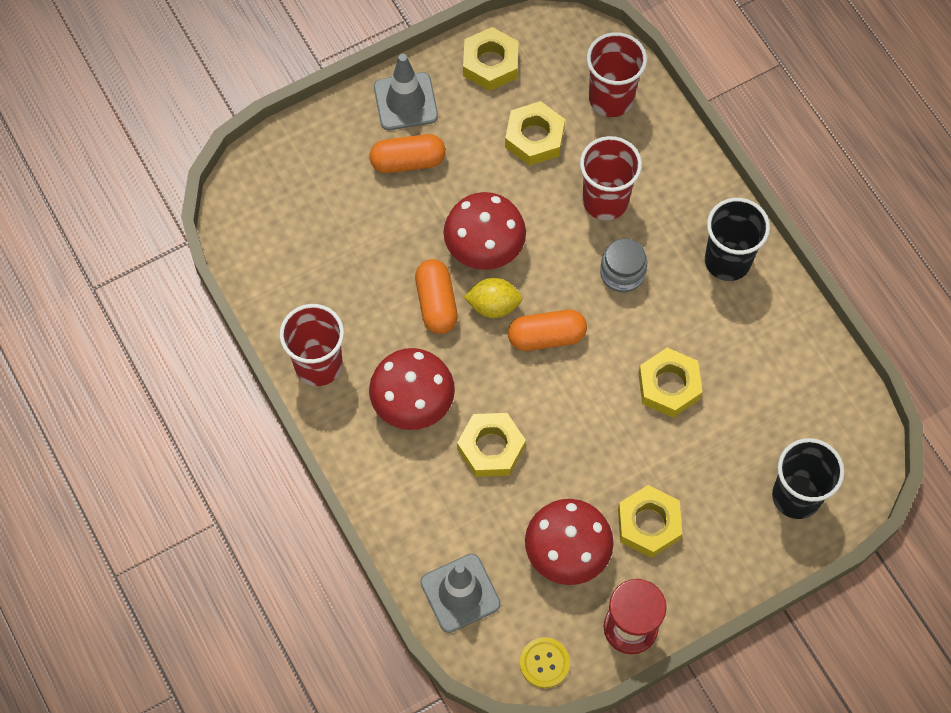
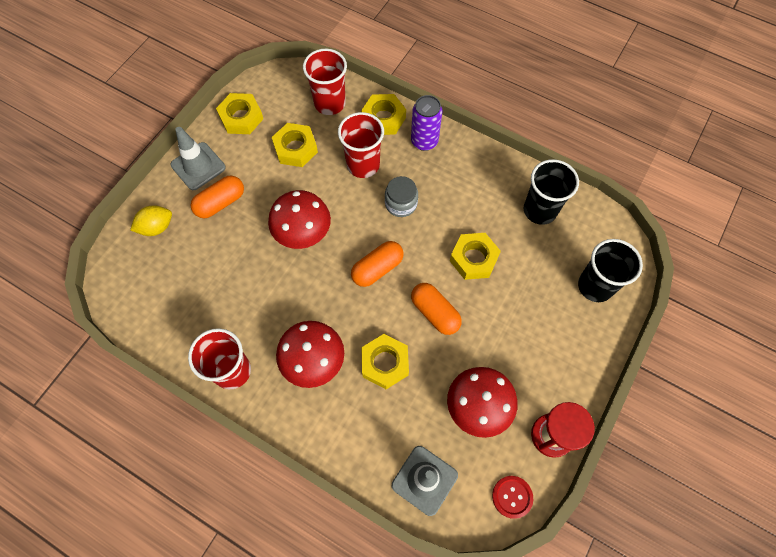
camera: 30 degrees left, 0 degrees up
orange capsule [415,259,458,334] -> orange capsule moved to [411,283,462,335]
yellow lemon [464,278,522,318] -> yellow lemon moved to [130,205,172,236]
yellow button [520,637,570,688] -> red button [492,476,533,519]
yellow nut [618,485,682,558] -> yellow nut moved to [361,94,406,135]
black cup [705,198,770,281] -> black cup moved to [524,159,579,225]
none -> purple can [411,95,443,151]

